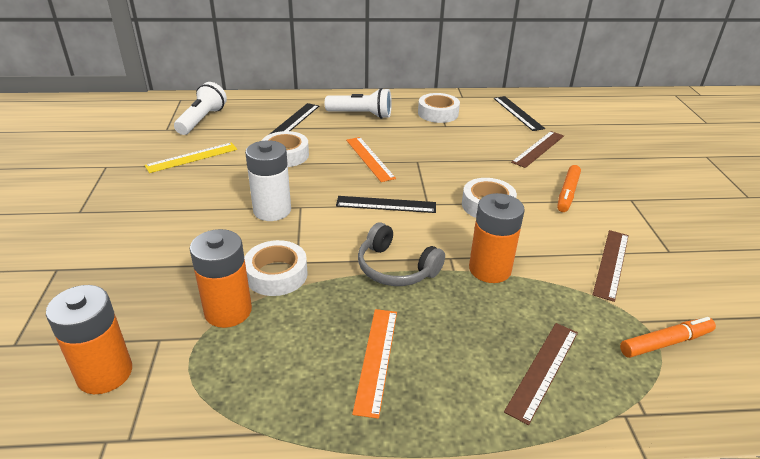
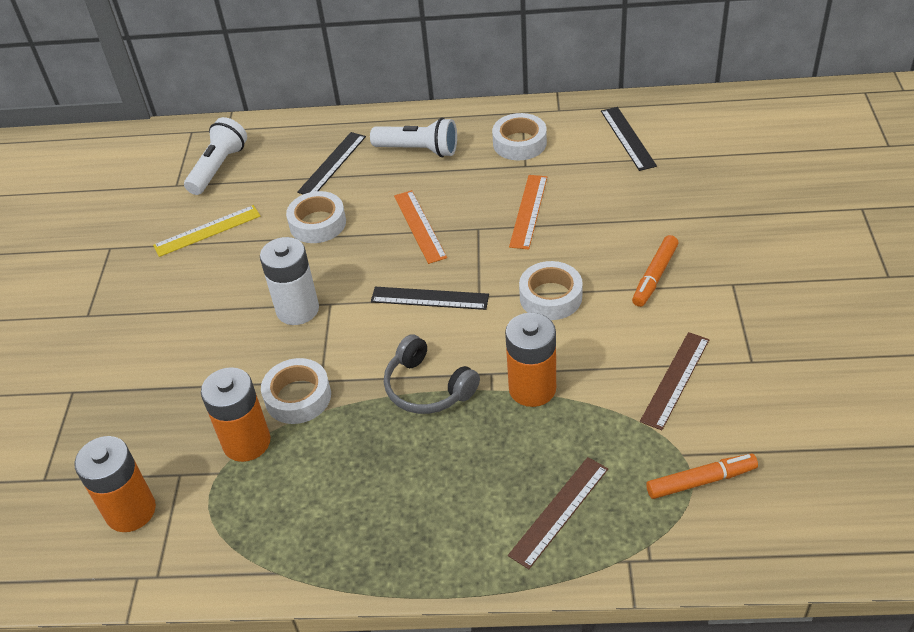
camera: 10 degrees right, 10 degrees up
orange ruler [352,309,397,419] -> orange ruler moved to [509,175,547,250]
brown ruler [511,131,564,168] -> none

